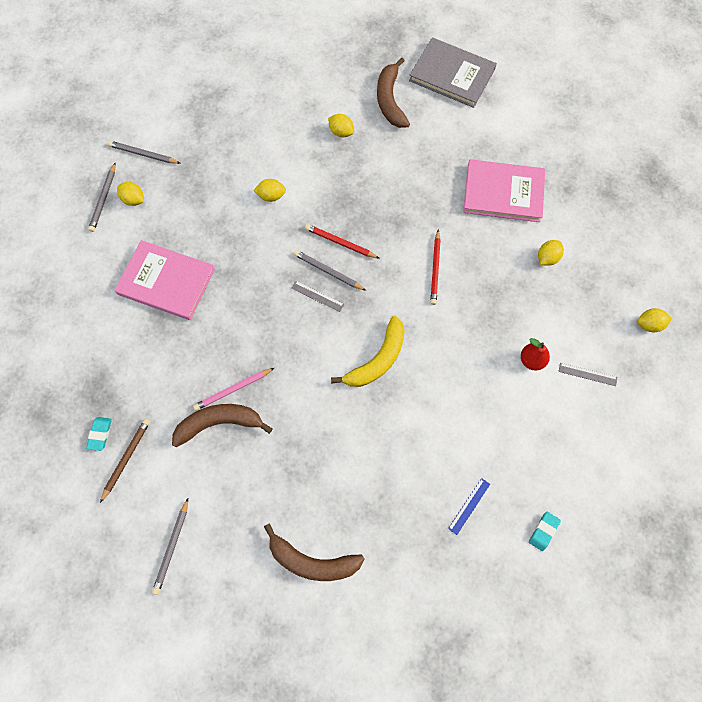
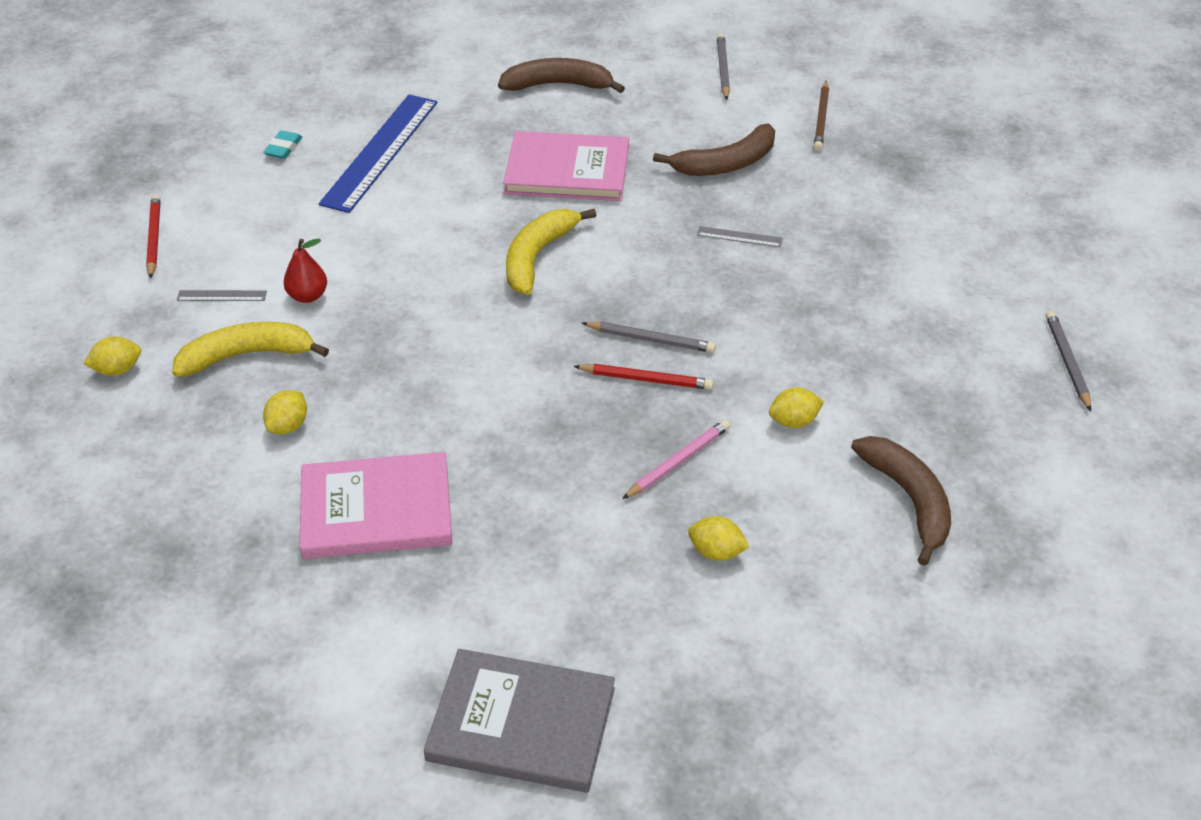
camera: 165 degrees right, 25 degrees down
turquoise eraser [86,417,112,451] -> none
grey pencil [108,141,180,164] -> none
pink book [114,240,215,320] -> pink book moved to [503,131,629,201]
yellow lemon [117,182,144,206] -> none
pink pencil [193,368,274,411] -> pink pencil moved to [622,419,730,499]
grey ruler [291,281,344,312] -> grey ruler moved to [697,226,783,247]
brown banana [377,58,410,128] -> brown banana moved to [851,436,951,566]
red pencil [430,229,441,305] -> red pencil moved to [146,194,161,279]
blue ruler [448,478,490,535] -> blue ruler [319,95,437,213], size x2.48
none -> yellow banana [172,322,329,377]

